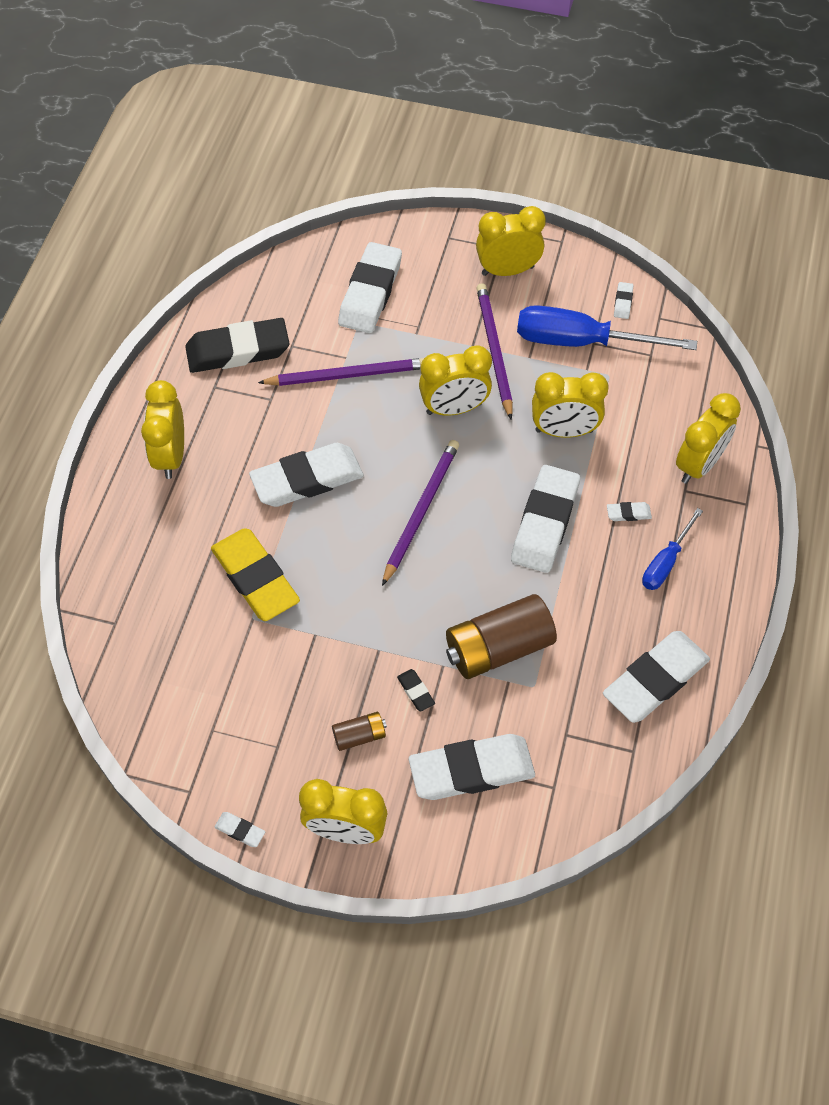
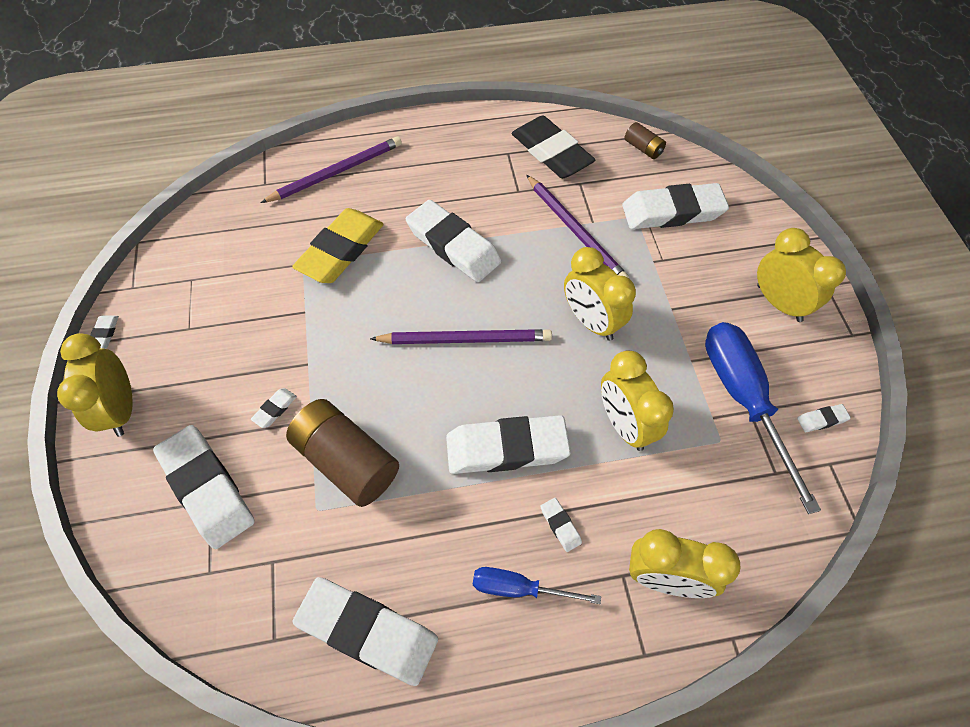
camera: 65 degrees right, 0 degrees up
yellow clock [141,380,184,479] -> none
brown battery [332,712,387,751] -> brown battery moved to [625,122,666,159]
black eraser [397,669,435,712] -> white eraser [251,388,297,428]
purple pencil [476,283,513,420] -> purple pencil moved to [261,136,402,203]

